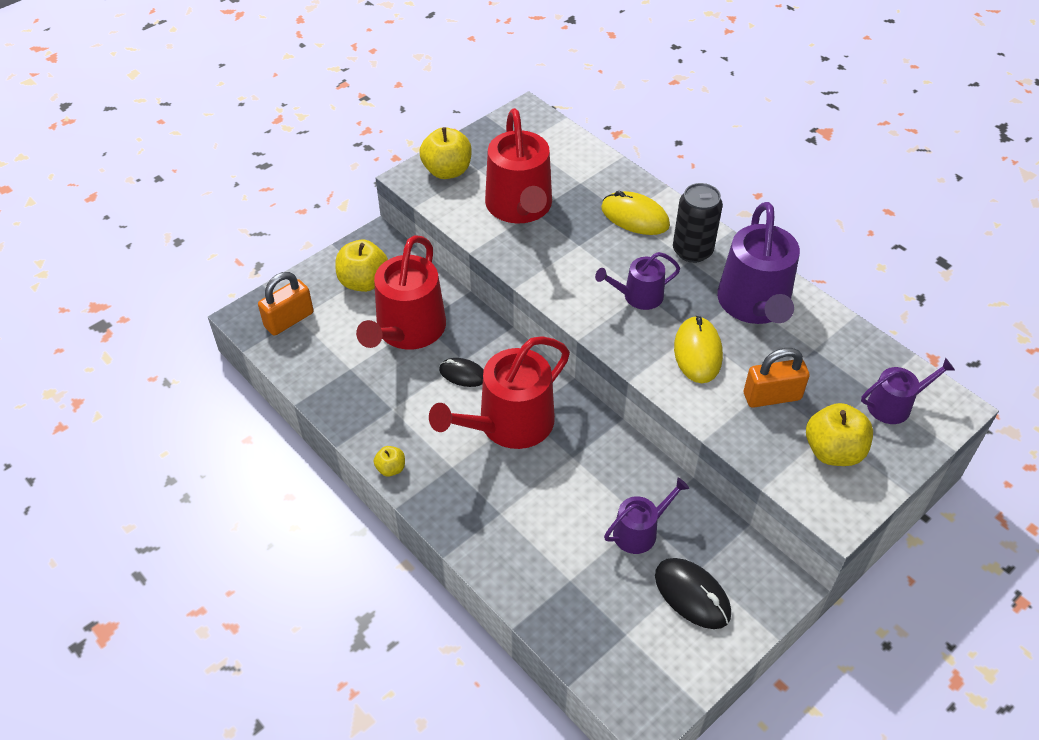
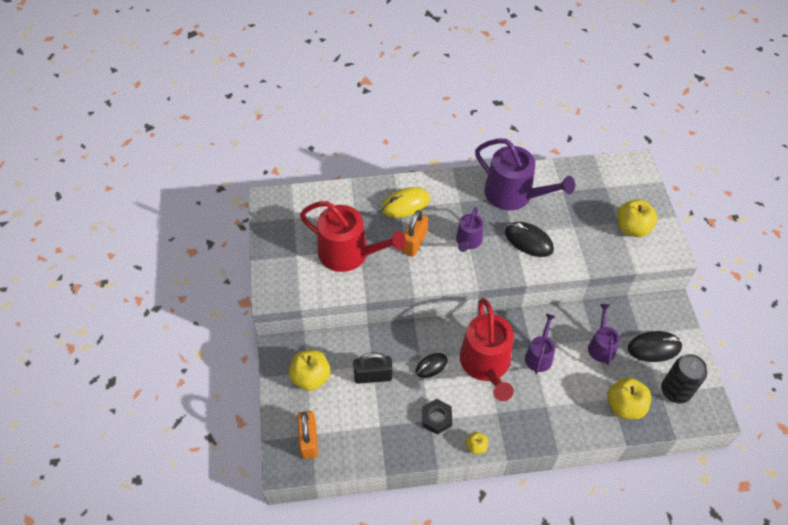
camera: 55 degrees left, 5 degrees up
red watering can [356,235,446,350] -> black padlock [353,352,392,384]
yellow apple [419,127,472,179] -> yellow apple moved to [607,377,651,419]
black can [673,183,723,263] -> black can moved to [661,354,707,403]
yellow mouse [674,316,723,383] -> black mouse [505,222,554,257]
orange padlock [744,348,810,408] -> orange padlock moved to [402,210,428,257]
purple watering can [861,358,955,424] -> purple watering can moved to [525,314,556,374]
none -> black nut [422,399,452,435]

